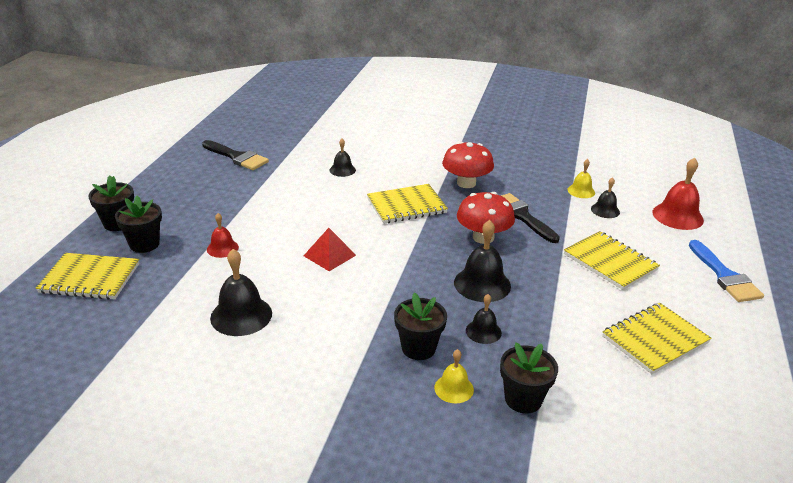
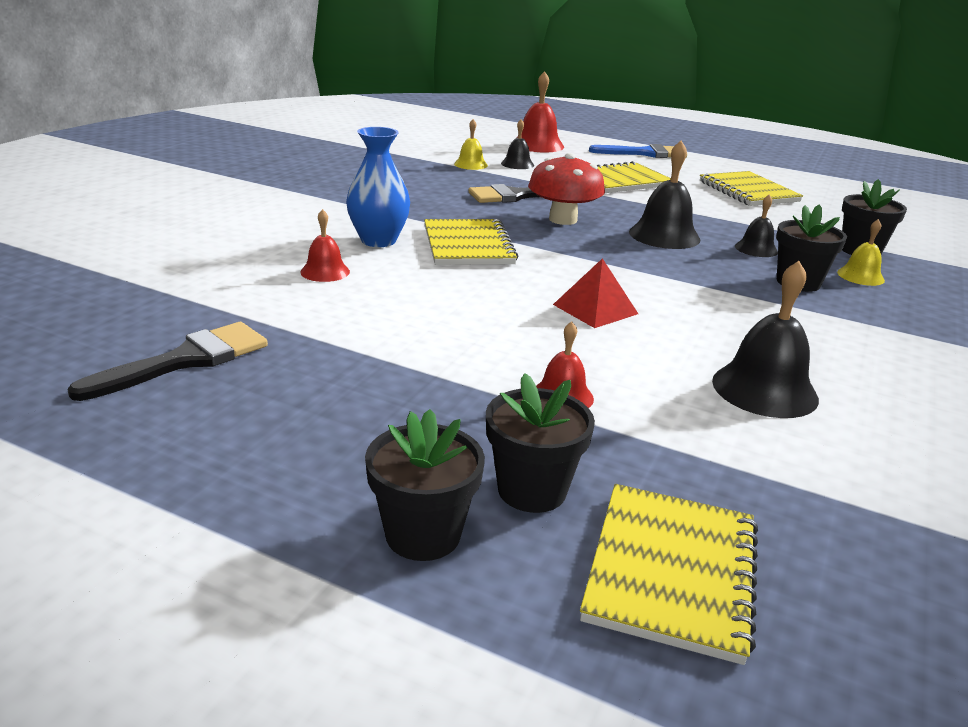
camera: 80 degrees left, 5 degrees down
black bell [330,139,356,177] -> red bell [300,209,350,282]
red mushroom [442,141,494,188] -> none
none -> blue vase [346,127,410,247]

